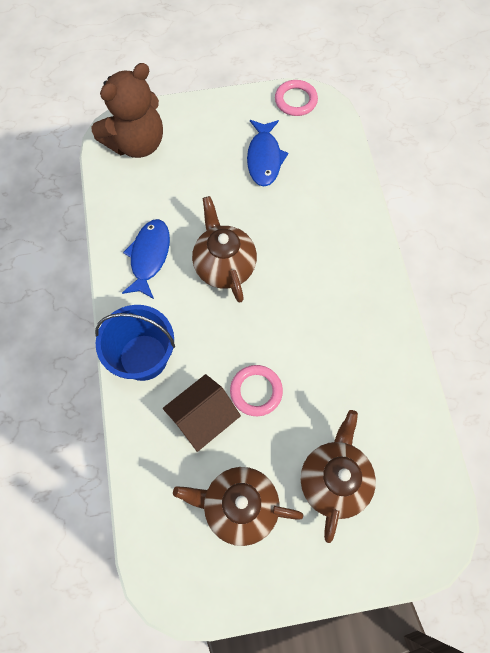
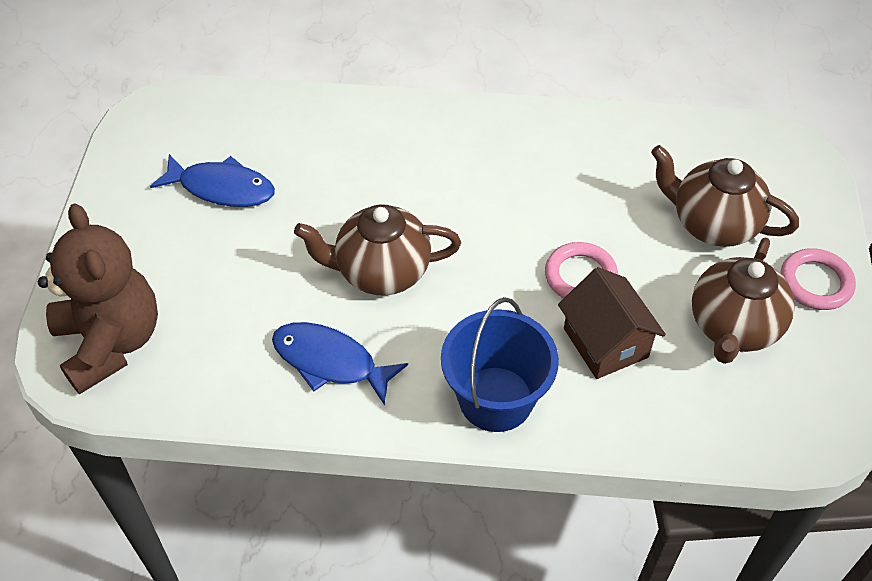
camera: 75 degrees left, 15 degrees down
pink ring [275,80,318,116] -> pink ring moved to [781,248,856,310]

